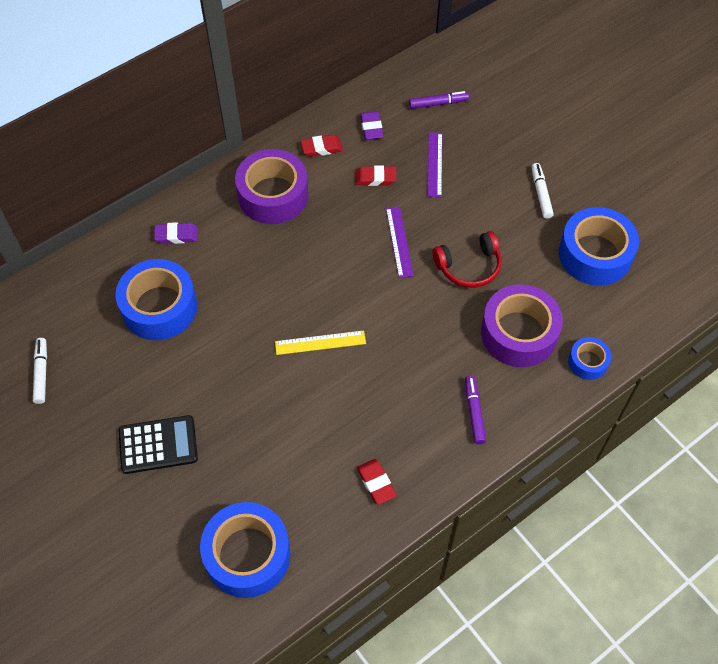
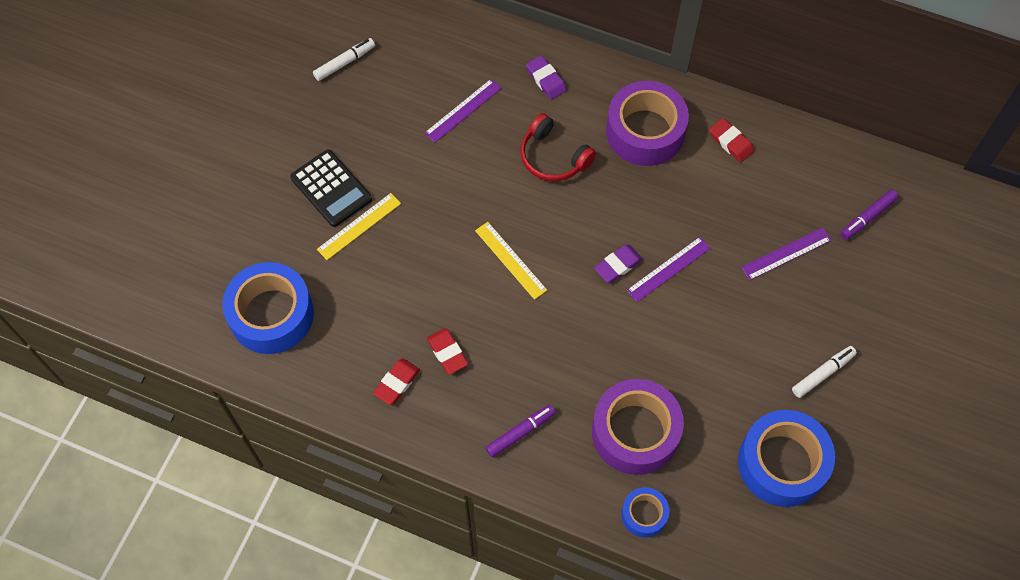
camera: 60 degrees right, 5 degrees up
blue tape [115,259,197,340] -> purple ruler [425,79,501,143]
red eraser [355,165,396,186] -> red eraser moved to [427,328,468,374]
purple eraser [360,111,383,140] -> purple eraser moved to [594,245,643,283]
purple marker [409,91,469,109] -> purple marker turned 90 degrees clockwise [841,190,898,240]
red headphones [433,231,502,288] -> red headphones moved to [520,113,596,181]
none -> yellow ruler [317,193,401,260]

